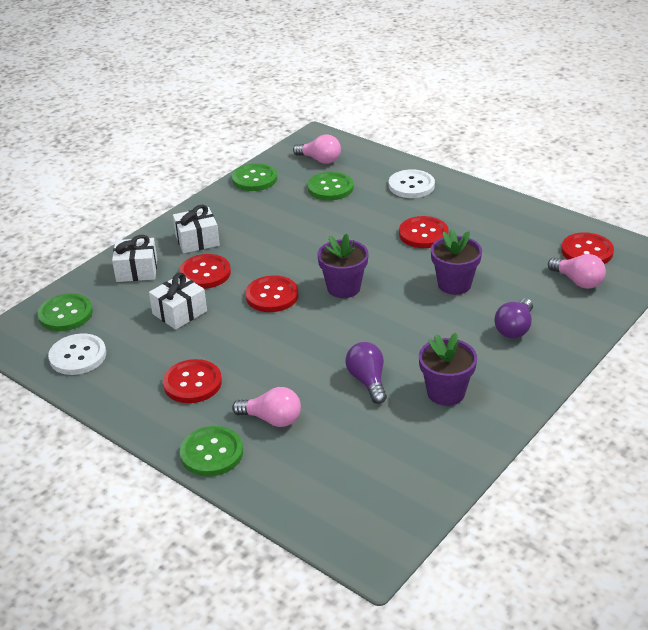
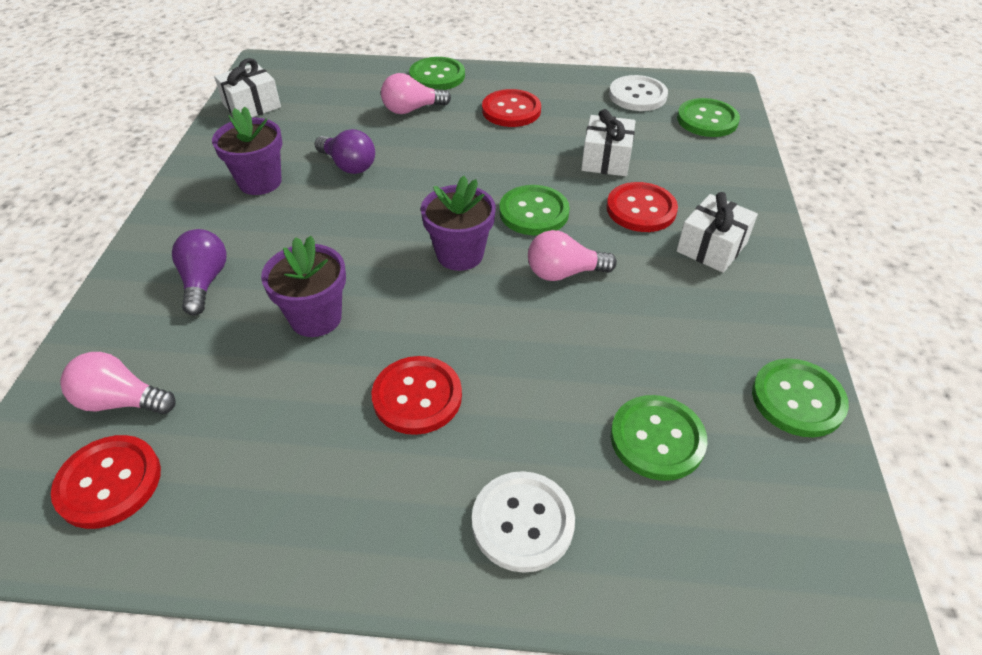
camera: 145 degrees right, 10 degrees up
white gift [112,235,157,282] -> white gift moved to [214,58,281,117]
red button [245,275,299,312] -> green button [499,185,570,235]
pink light bulb [293,135,341,164] -> pink light bulb moved to [528,230,617,281]

